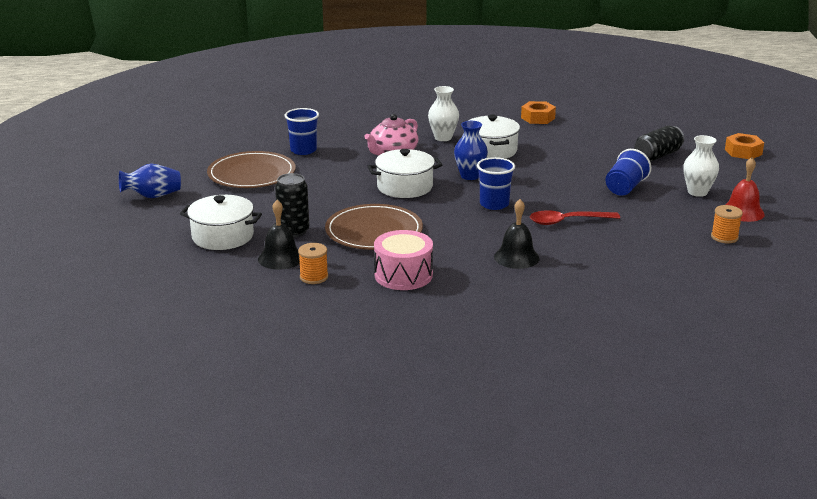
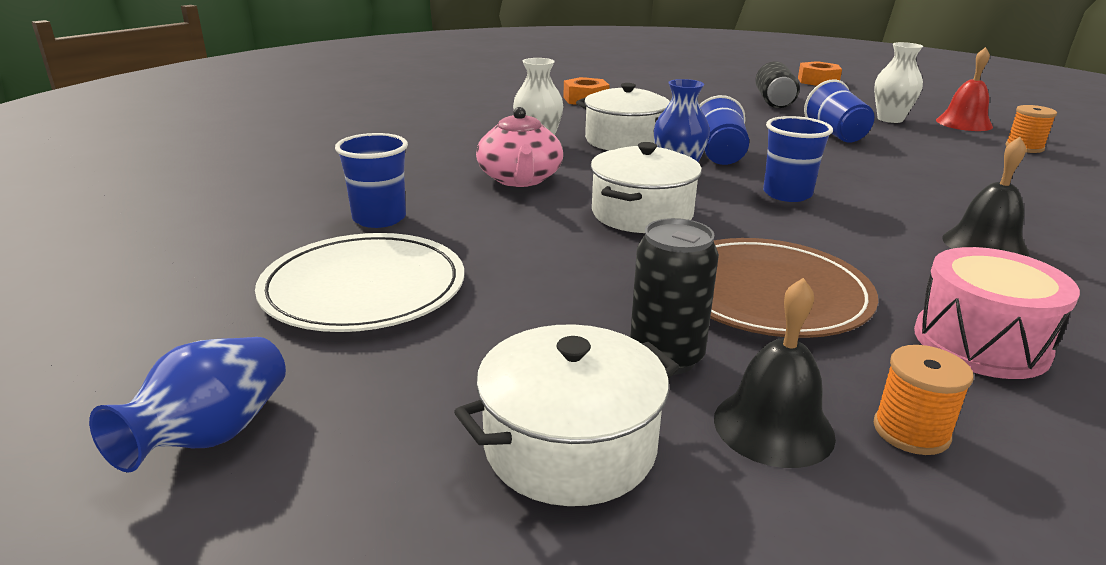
camera: 45 degrees left, 0 degrees up
brown plate [207,151,296,188] -> white plate [255,233,464,332]
red spoon [530,210,620,225] -> none
none -> blue cup [700,95,749,165]

